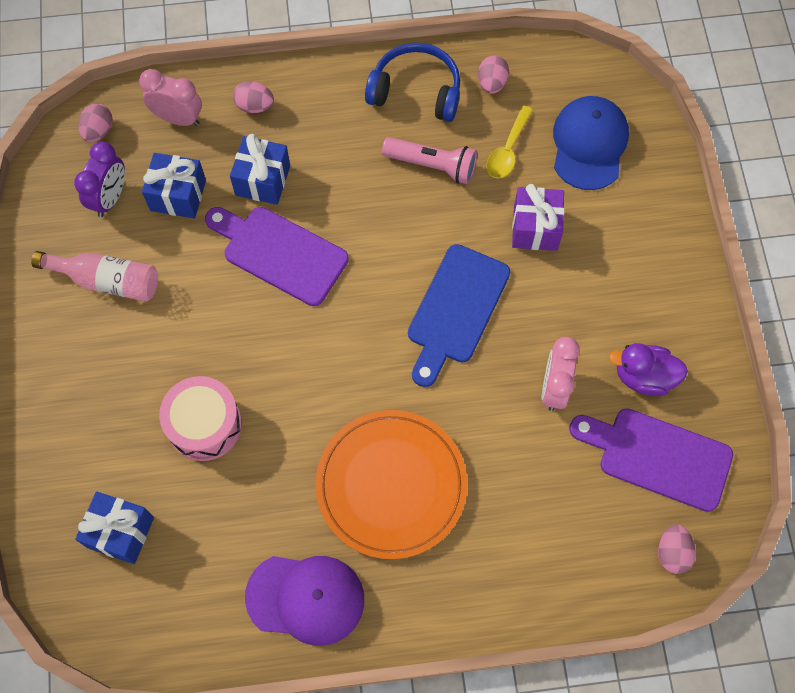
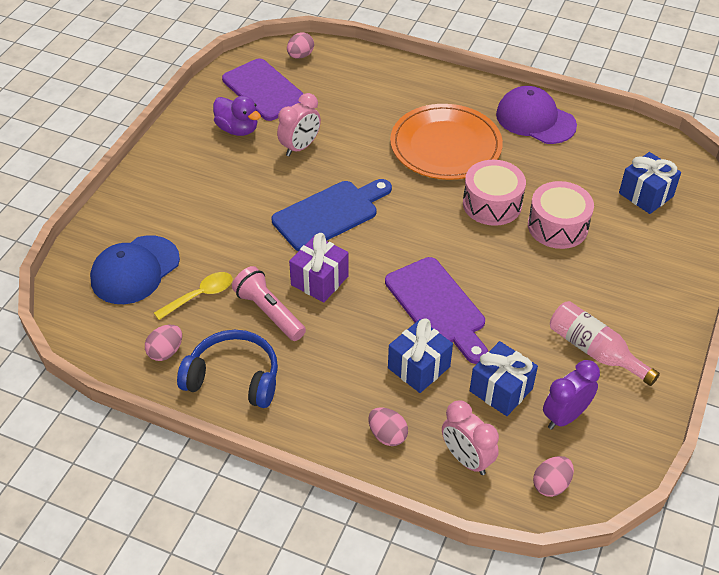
camera: 150 degrees left, 20 degrees down
blue headphones [365,43,460,122] -> blue headphones turned 150 degrees clockwise [177,330,278,408]
purple gift [512,184,565,251] -> purple gift moved to [289,233,349,303]
none -> pink drum [463,160,526,226]

